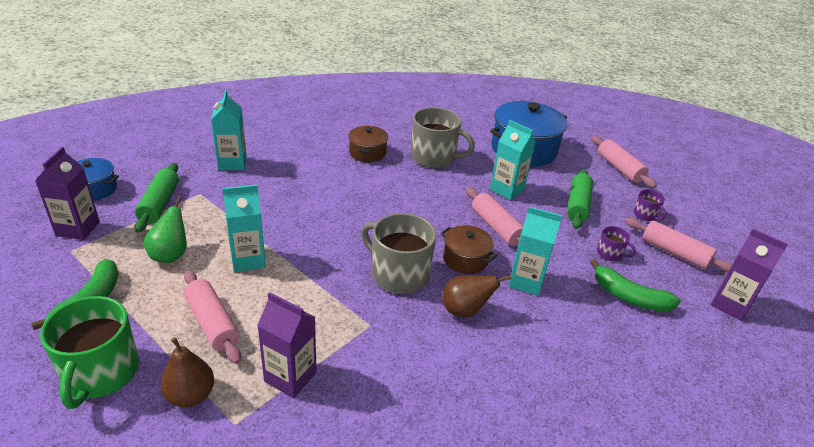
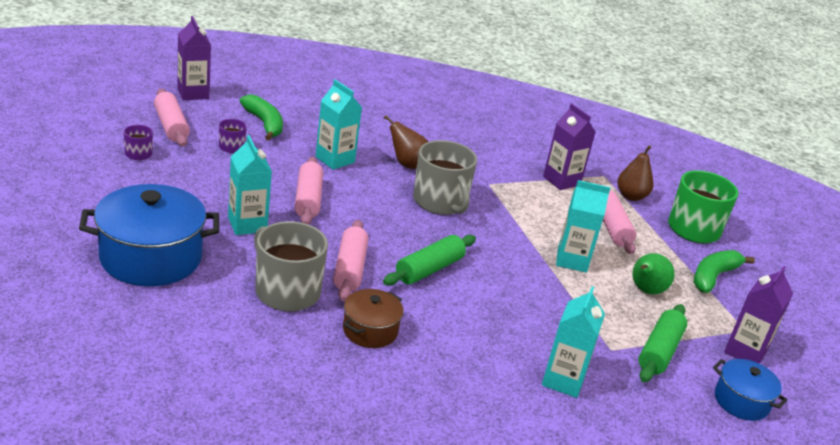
camera: 155 degrees left, 5 degrees down
brown pot [441,225,497,274] -> none
green rolling pin [567,169,593,229] -> green rolling pin moved to [383,235,476,286]
pink rolling pin [592,136,657,188] -> pink rolling pin moved to [333,220,369,302]

